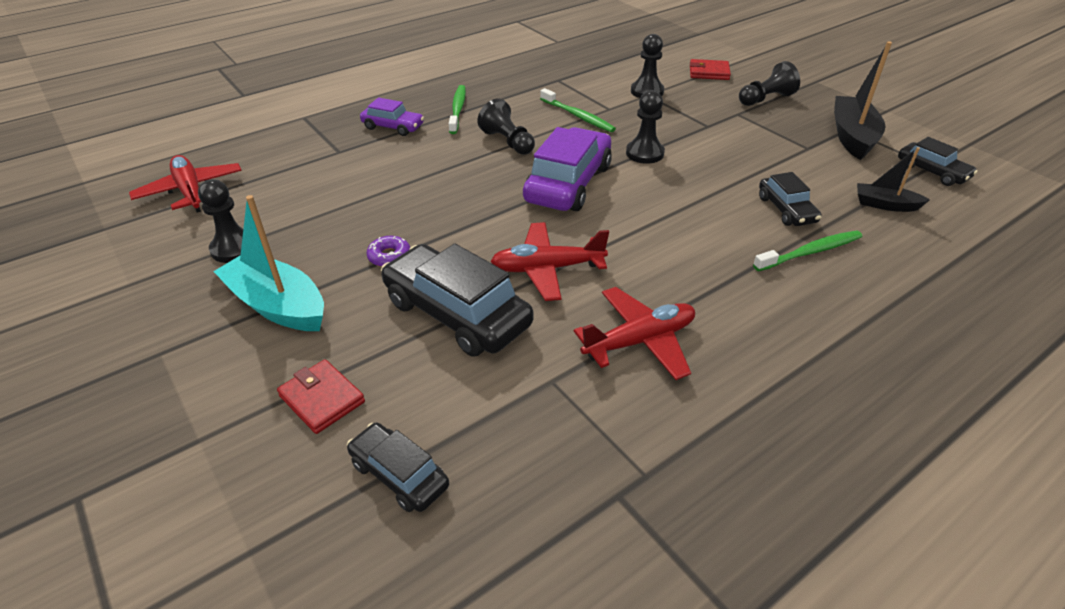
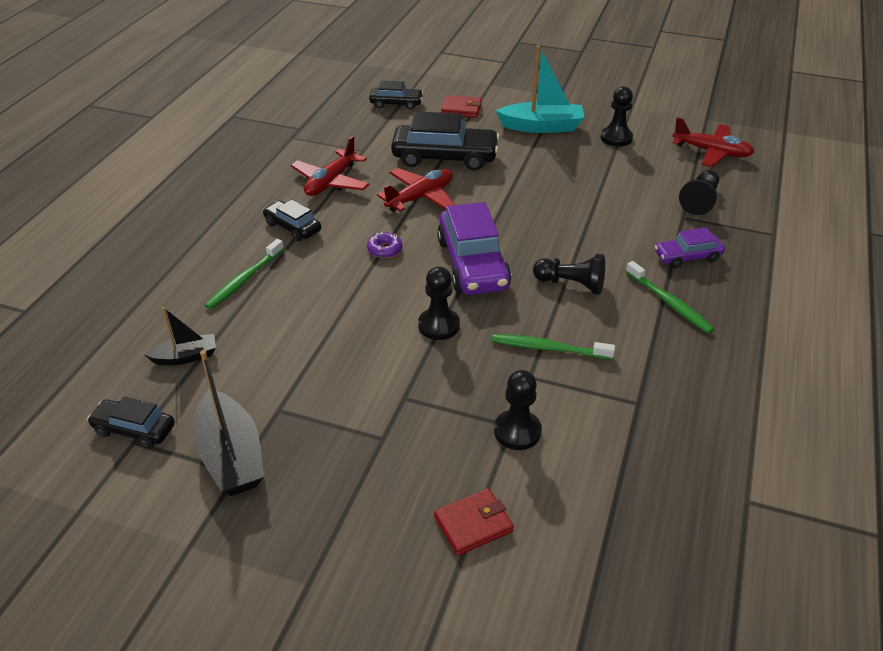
camera: 145 degrees right, 0 degrees up
purple donut [367,236,410,267] -> purple donut moved to [367,232,402,258]
black pawn [739,61,800,106] -> black pawn moved to [679,170,719,215]
black car [759,172,821,226] -> black car moved to [263,199,321,241]

